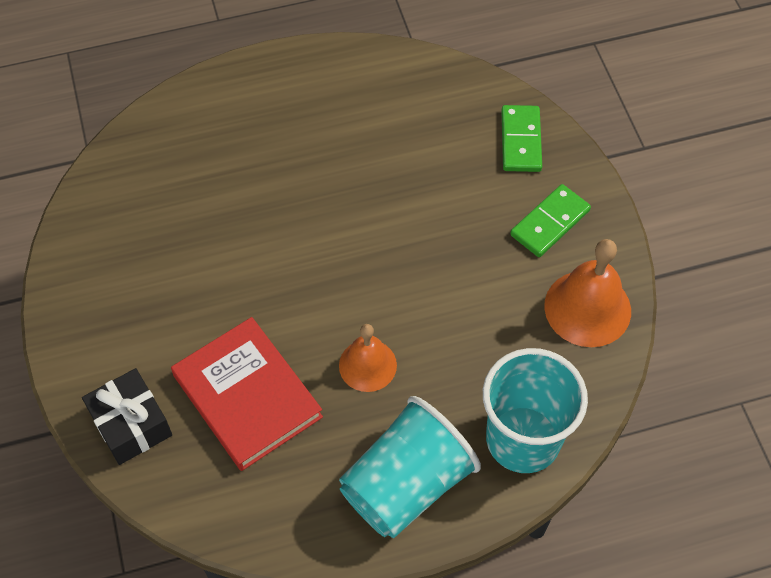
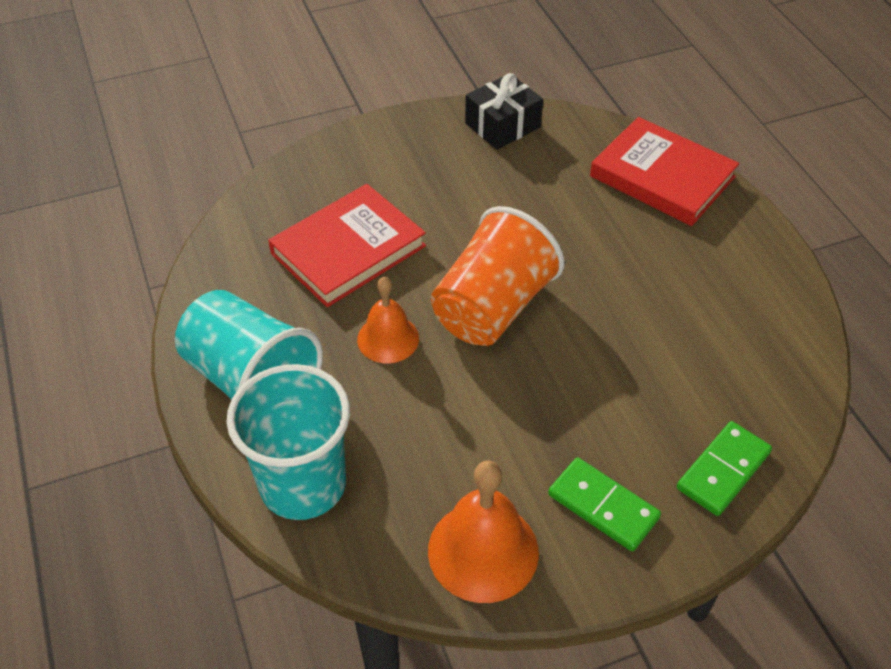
camera: 85 degrees right, 10 degrees down
black gift [82,368,172,465] -> black gift moved to [465,73,543,150]
green domino [501,105,542,172] -> green domino turned 45 degrees counterclockwise [677,421,772,516]
none -> orange cup [431,206,565,346]
none -> red book [590,117,739,226]

